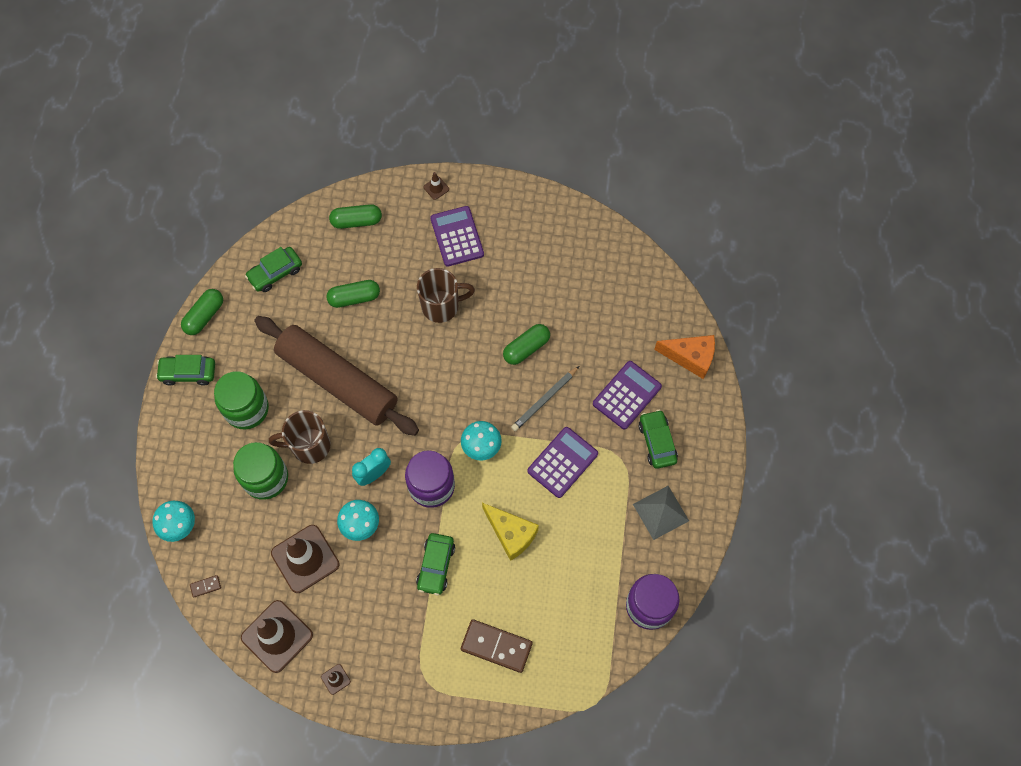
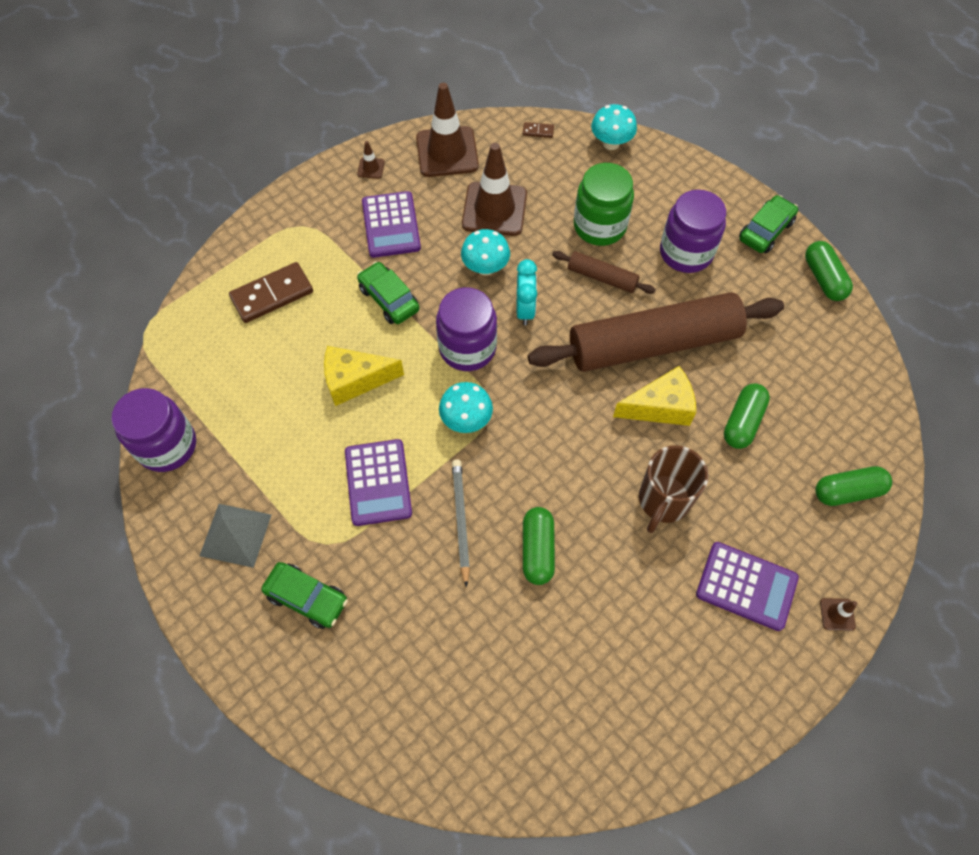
camera: 130 degrees right, 5 degrees down
brown domino [190,575,221,598] -> brown domino turned 75 degrees clockwise [523,122,554,138]
green jar [214,371,269,429] -> purple jar [660,190,726,273]
green car [245,247,302,292] -> none
brown mug [269,410,330,464] -> brown rolling pin [552,251,656,294]
green capsule [329,204,382,229] -> green capsule turned 45 degrees clockwise [816,466,892,506]
purple calculator [593,361,662,430] -> purple calculator moved to [362,191,421,258]
orange cheese [654,335,715,379] -> none
none -> yellow cheese [613,366,696,426]

